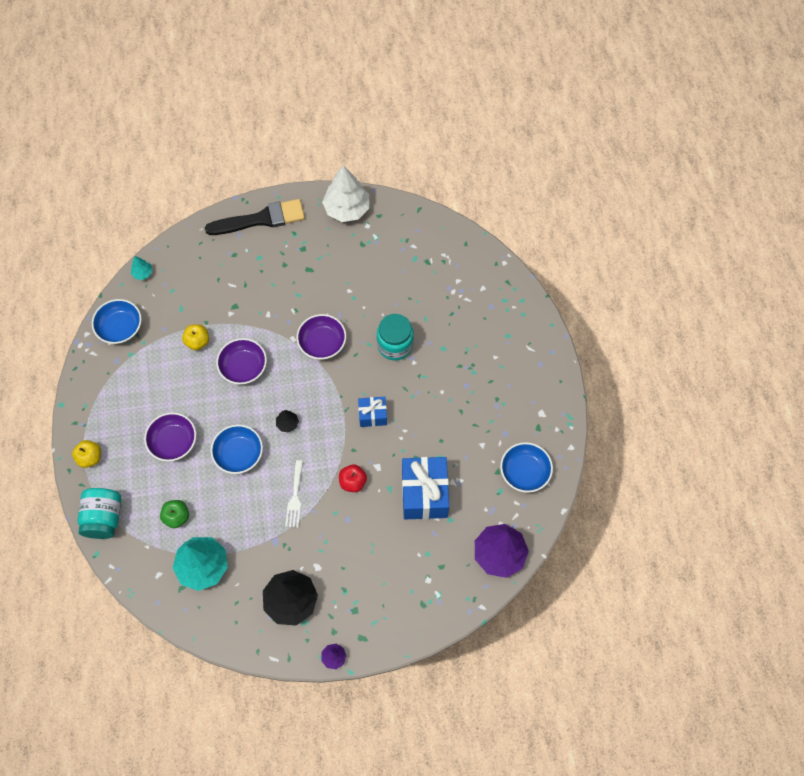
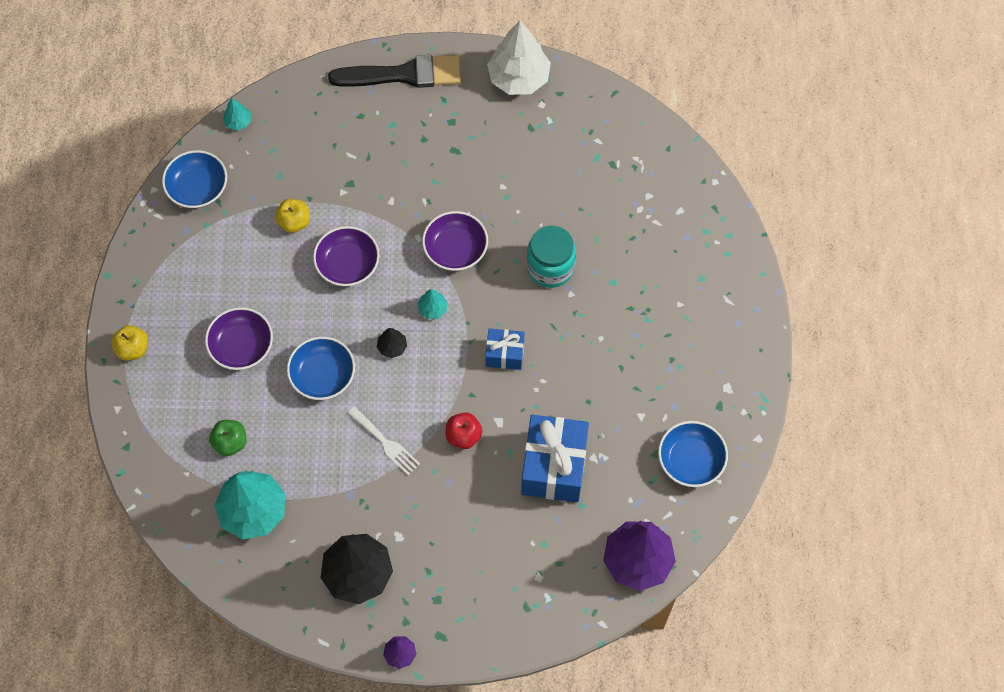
camera: 10 degrees right, 0 degrees up
turquoise jar [78,488,121,539] -> none
white fork [285,460,303,528] -> white fork turned 60 degrees counterclockwise [347,406,420,475]
none -> turquoise tree [417,289,448,319]

